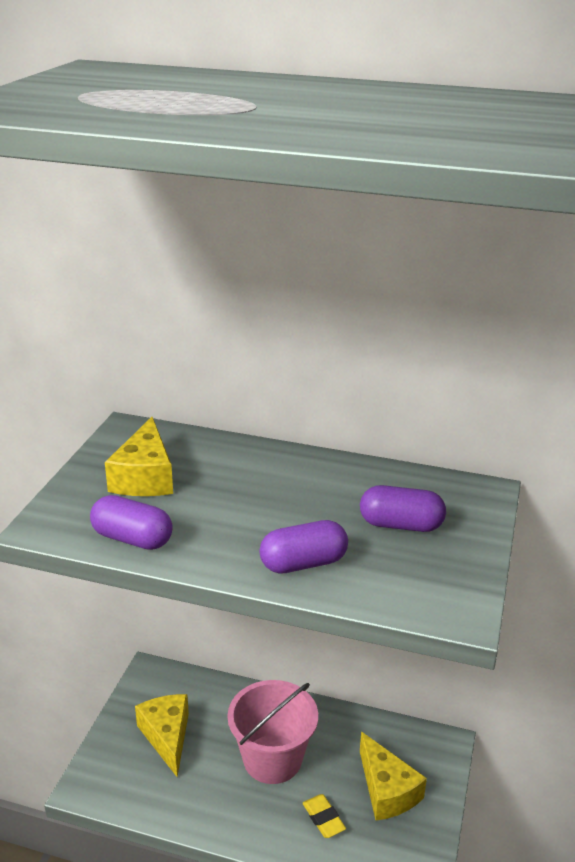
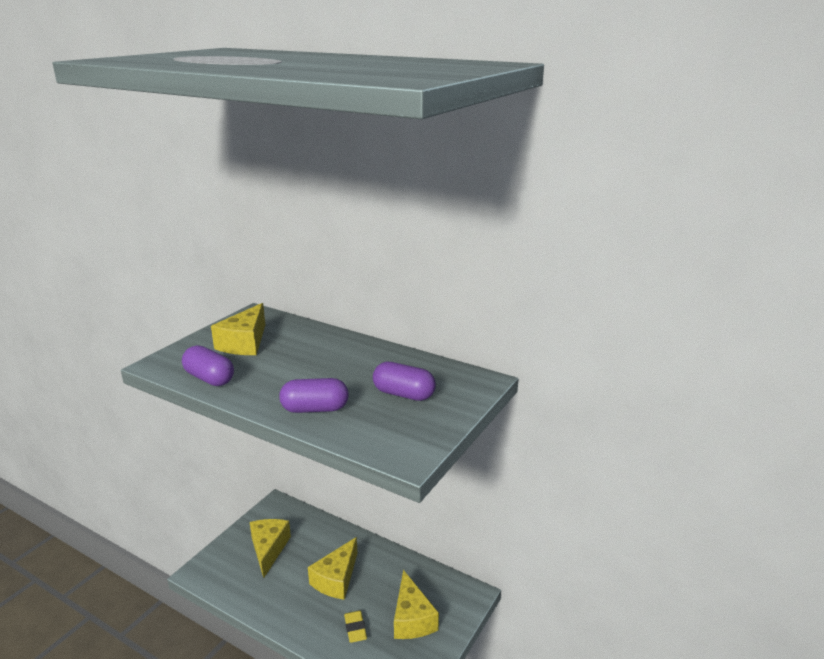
camera: 15 degrees right, 5 degrees down
pink bucket [228,680,318,784] -> yellow cheese [308,537,357,600]

